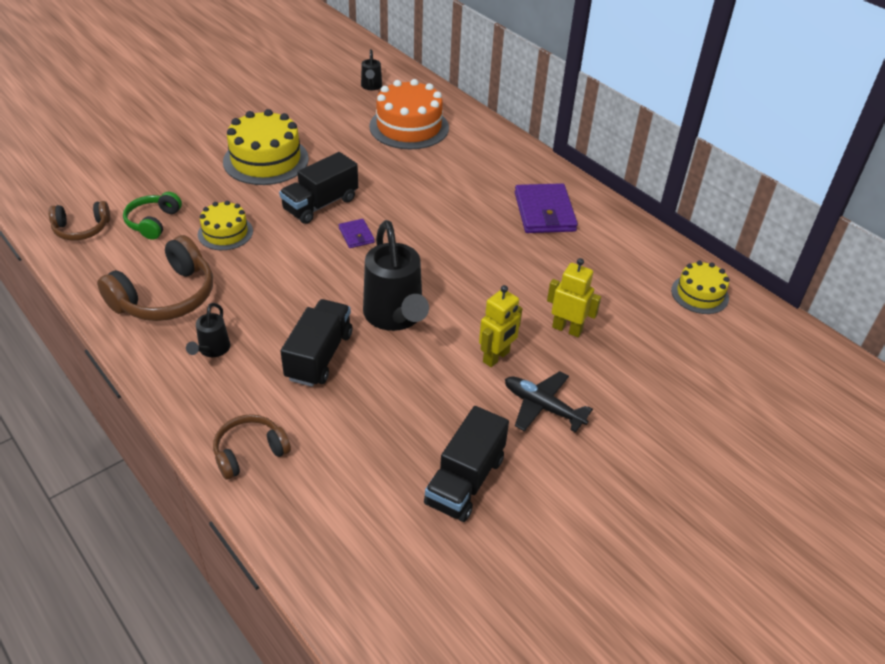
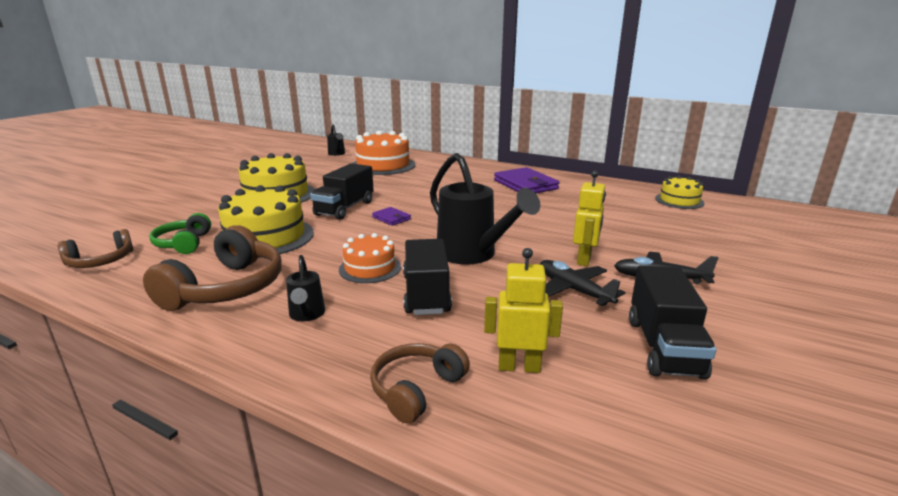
camera: 20 degrees left, 20 degrees down
yellow cake [198,201,253,250] -> yellow cake [218,185,314,258], size x1.72
yellow robot [547,258,601,337] -> yellow robot moved to [484,248,563,373]
none -> orange cake [339,233,401,283]
none -> black plane [540,260,626,306]

